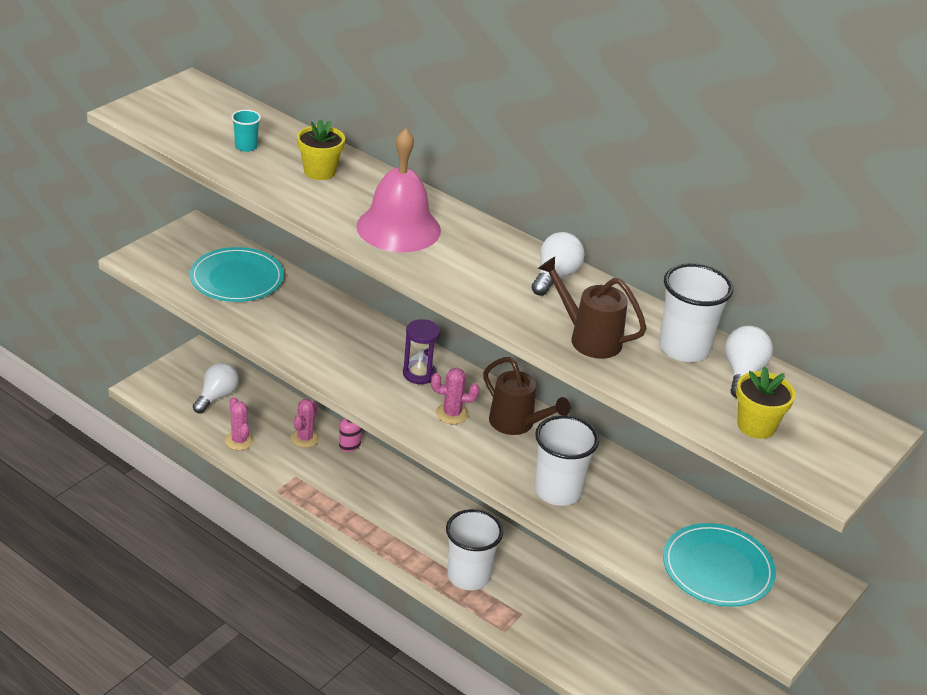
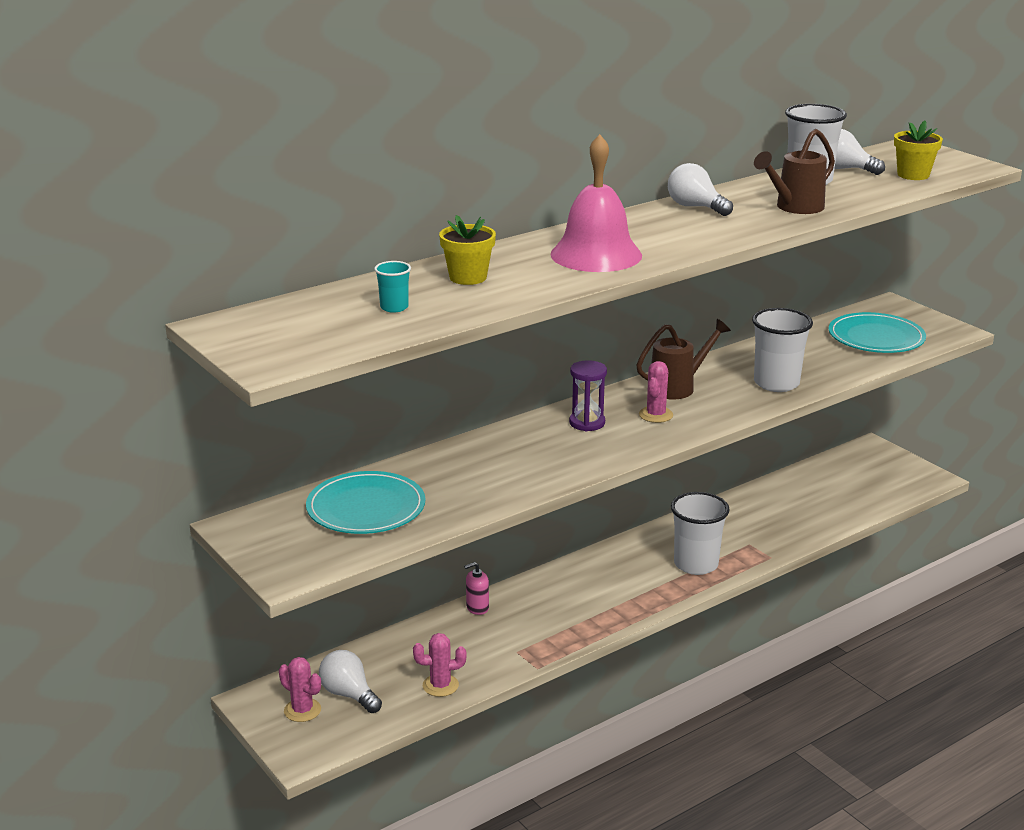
camera: 70 degrees left, 10 degrees down
pink cactus [291,399,320,448] -> pink cactus moved to [279,657,321,722]

